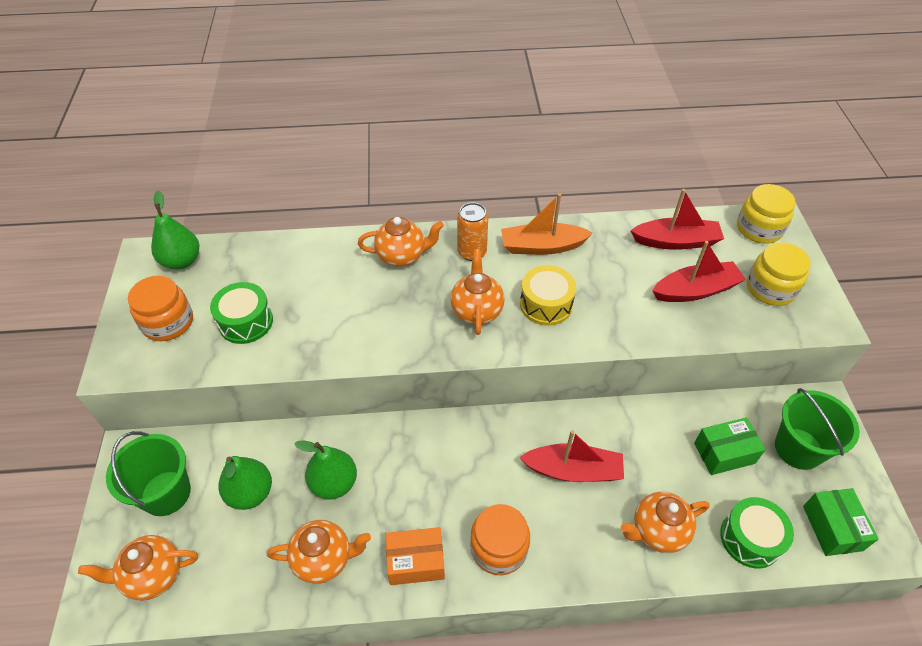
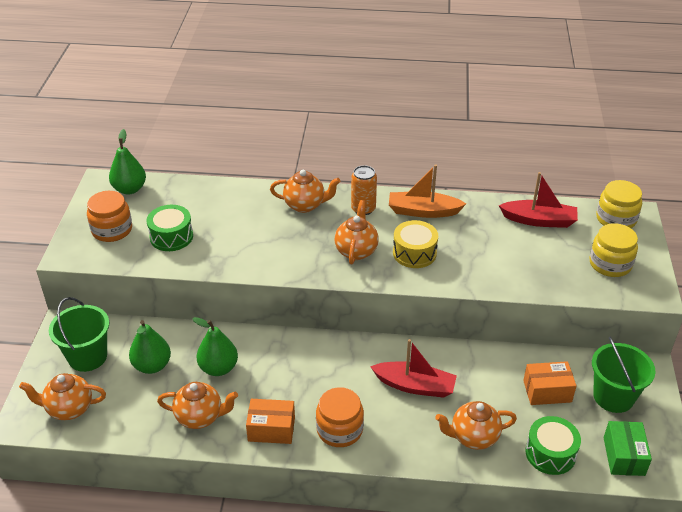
camera: 10 degrees right, 10 degrees down
red boat [652,241,746,302] -> none
green box [694,418,766,475] -> orange box [523,361,577,405]

